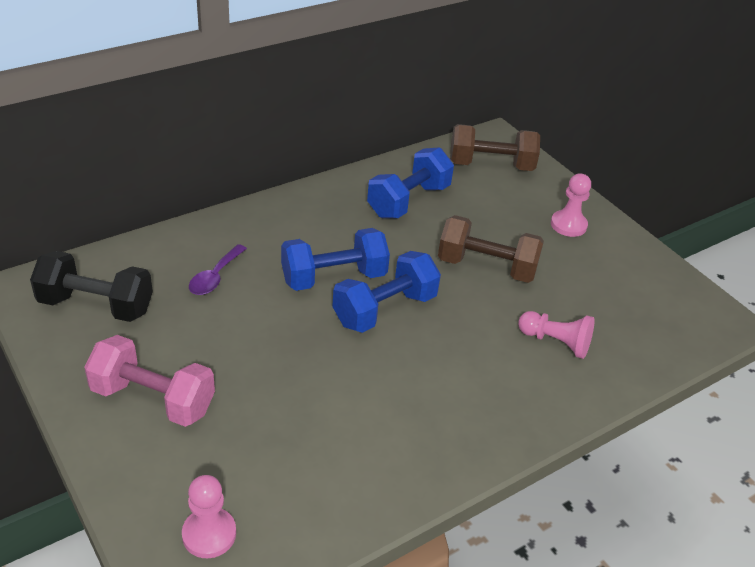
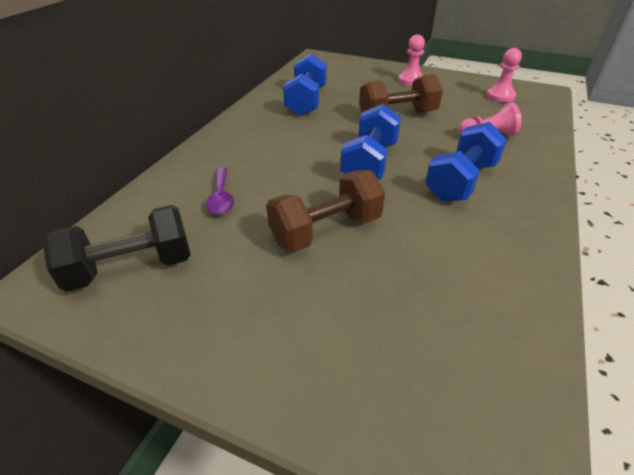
camera: 30 degrees left, 0 degrees up
pink dumbbell [84,335,215,427] -> none
pink pawn [182,475,236,558] -> pink pawn moved to [486,48,522,102]
blue dumbbell [281,228,390,291] -> blue dumbbell moved to [425,122,507,202]
brown dumbbell [450,124,540,171] -> brown dumbbell moved to [266,170,385,252]

